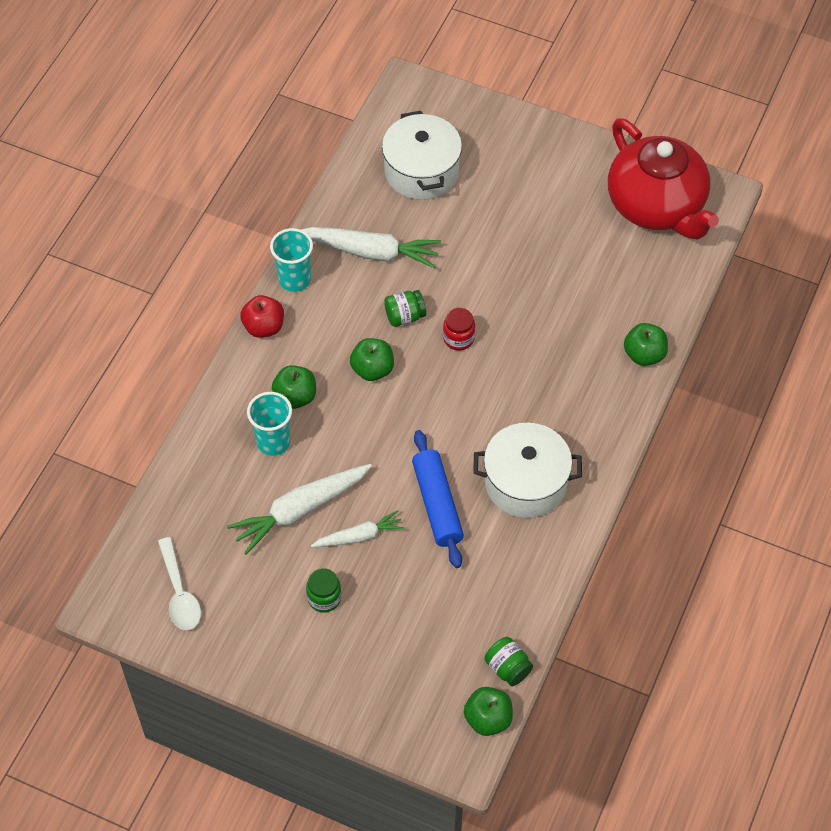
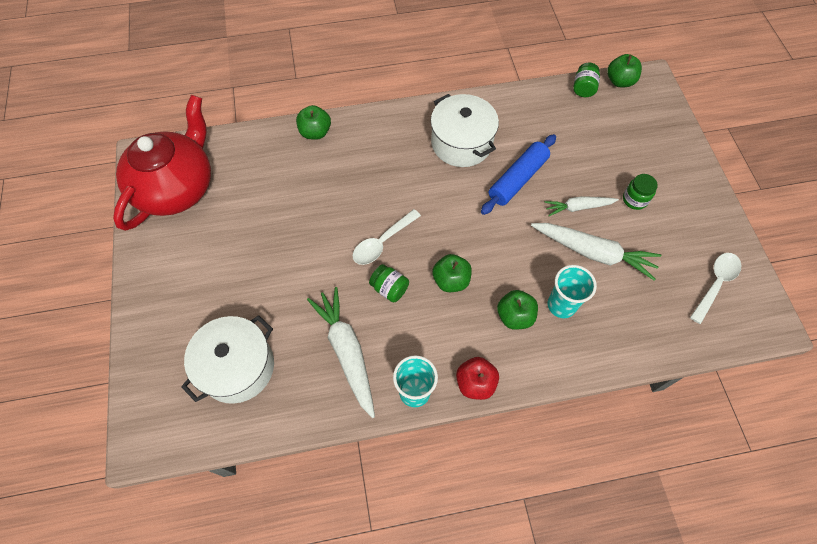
camera: 125 degrees left, 5 degrees up
white carrot [311,510,405,547] -> white carrot turned 45 degrees counterclockwise [544,196,619,216]
red jar [443,308,475,351] -> white spoon [352,209,421,265]

